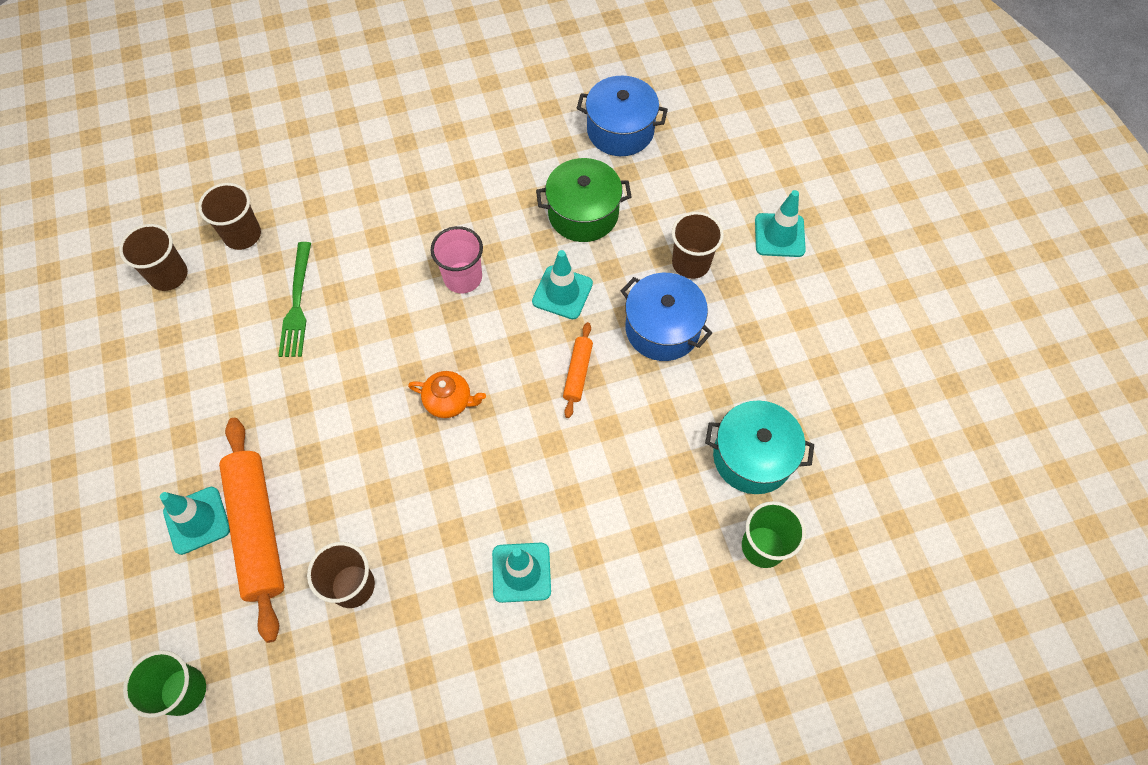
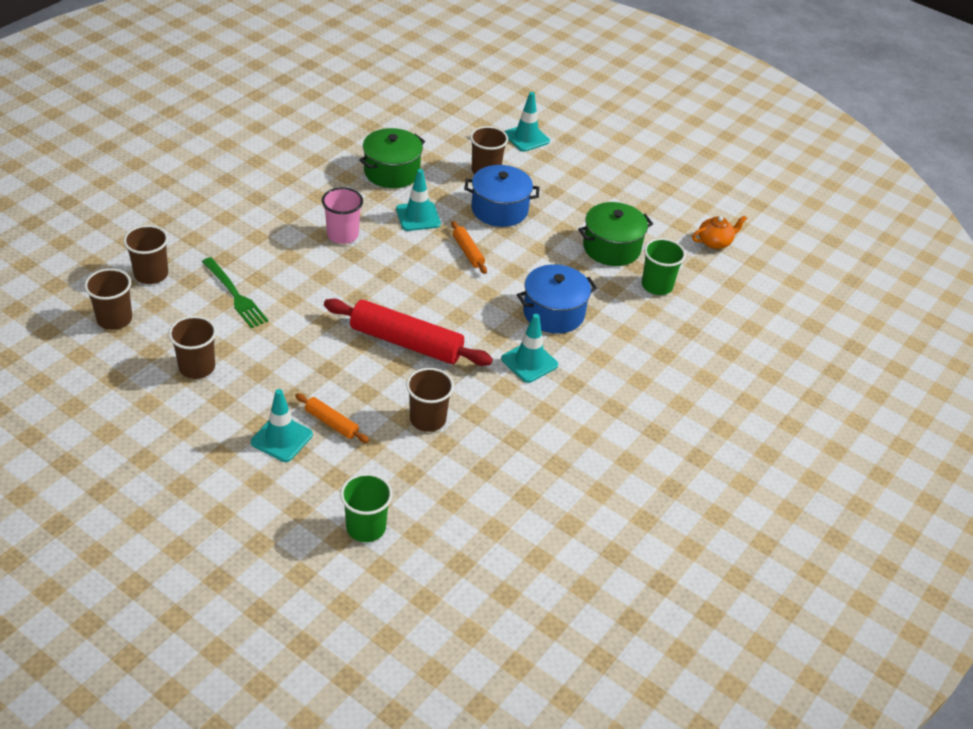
camera: 40 degrees left, 20 degrees down
orange rolling pin [219,418,284,643] -> orange rolling pin [295,393,369,443], size x0.49
orange teapot [408,371,486,418] -> orange teapot moved to [692,215,747,249]
blue pot [577,75,668,156] -> blue pot moved to [517,264,597,334]
turquoise pot [705,400,814,494] -> green pot [578,202,653,266]
none -> brown cup [169,316,216,379]
none -> red rolling pin [324,299,493,366]

